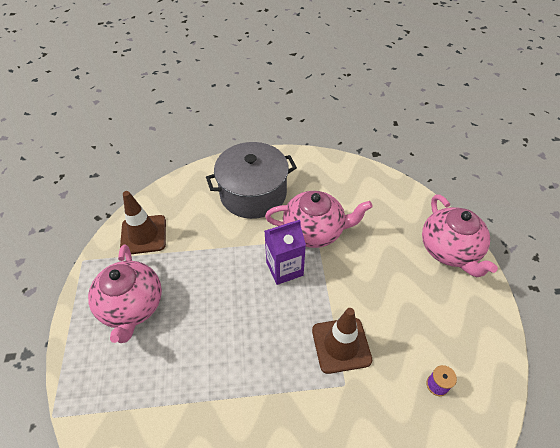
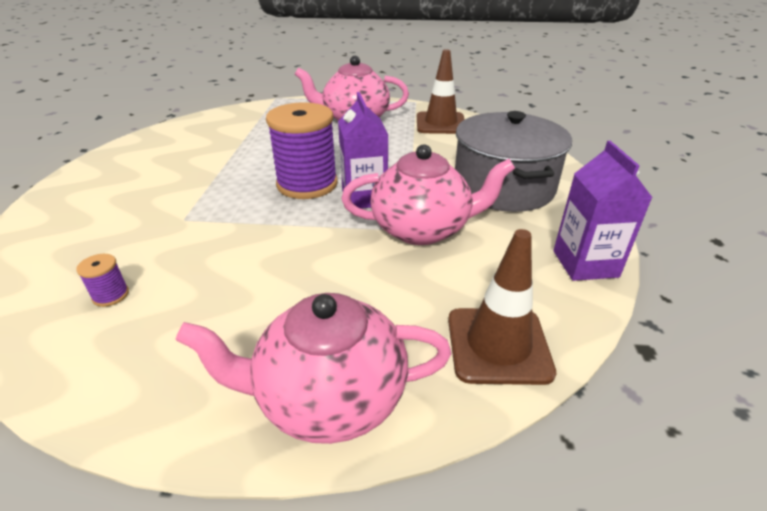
camera: 100 degrees right, 15 degrees down
pink teapot [265,191,373,248] -> pink teapot turned 105 degrees counterclockwise [341,144,515,245]
brown traffic cone [312,308,372,374] -> brown traffic cone moved to [448,229,556,385]
none -> purple spool [266,102,338,199]
none -> purple carton [553,141,653,281]

